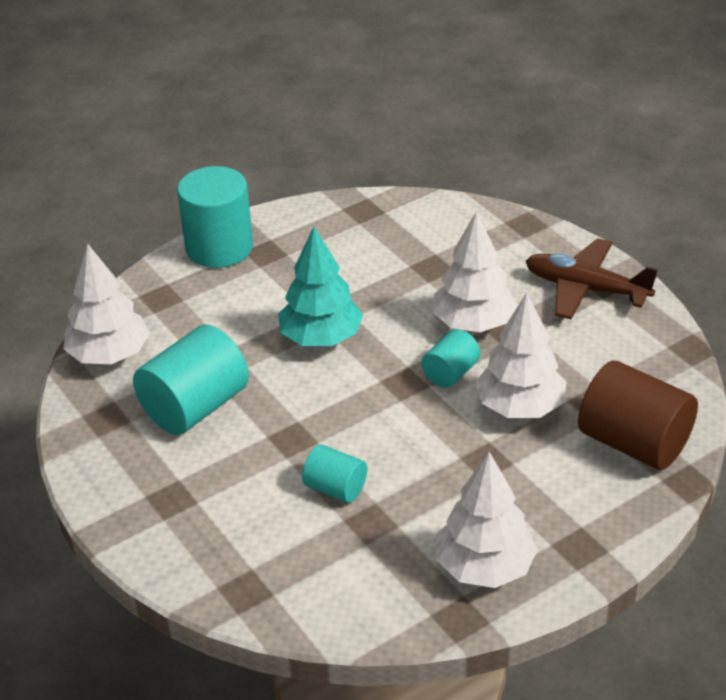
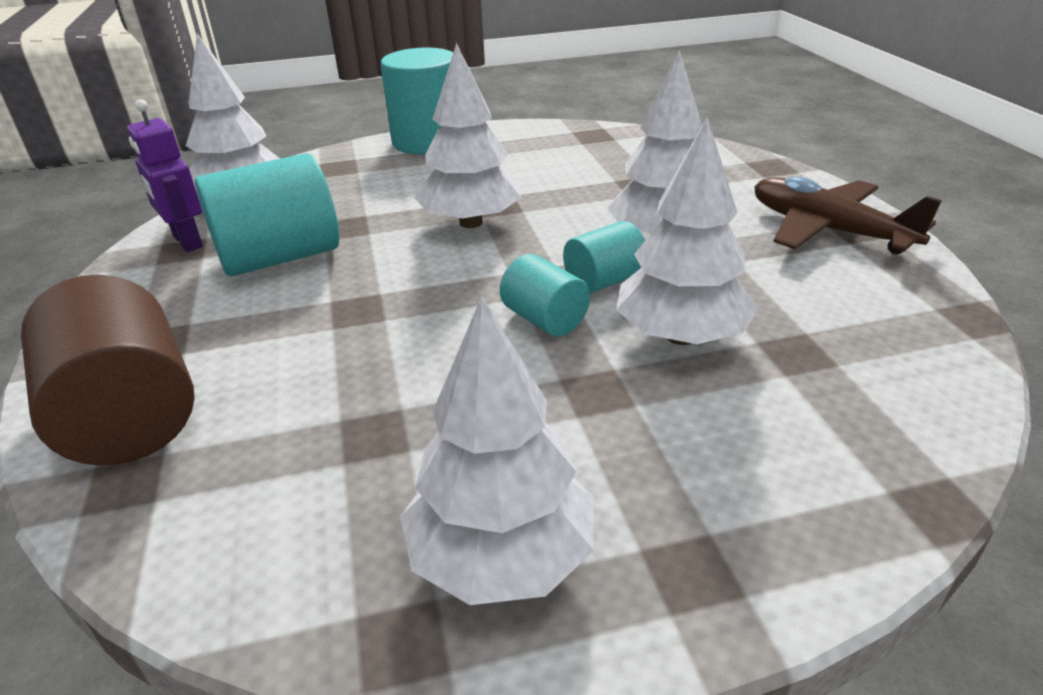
camera: 20 degrees right, 5 degrees down
turquoise tree [278,226,363,346] -> white tree [415,43,522,228]
turquoise cylinder [302,445,367,503] -> turquoise cylinder moved to [500,254,590,336]
brown cylinder [578,361,698,470] -> brown cylinder moved to [21,274,195,465]
none -> purple robot [127,99,203,252]

